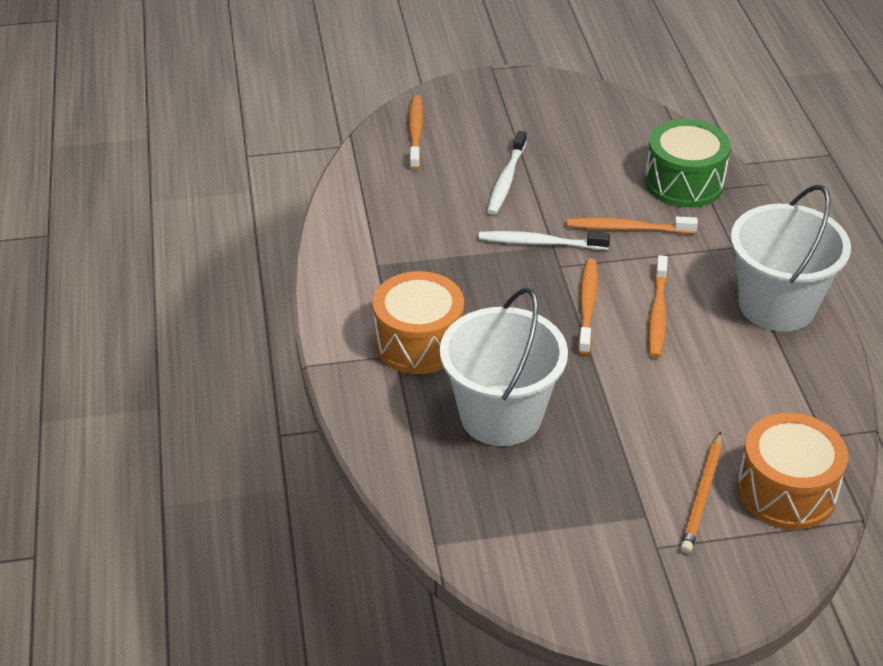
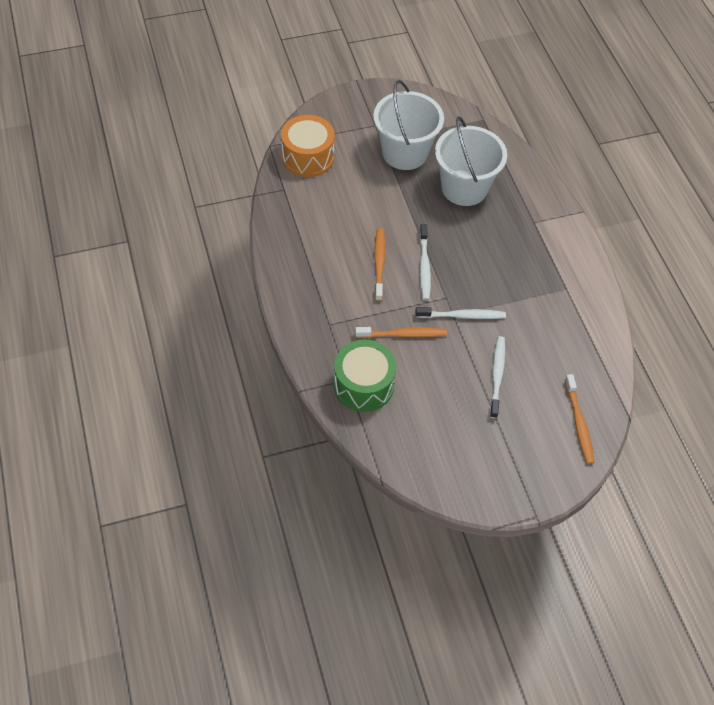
camera: 170 degrees right, 15 degrees up
orange drum [373,271,464,374] -> none
orange toothbrush [578,259,598,355] -> white toothbrush [419,224,431,300]
orange pencil [680,432,722,553] -> none
white bucket [731,185,851,332] -> white bucket moved to [373,80,444,170]

